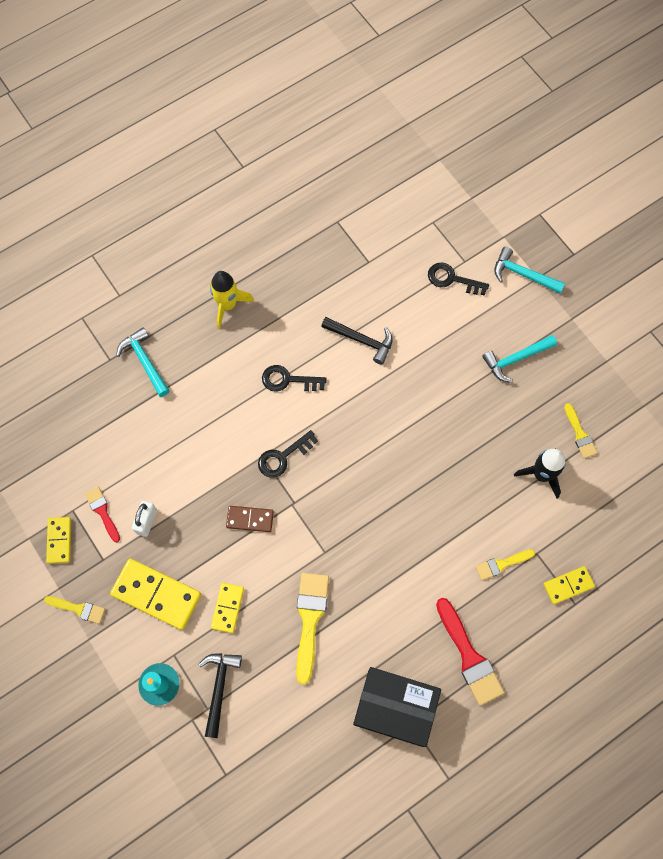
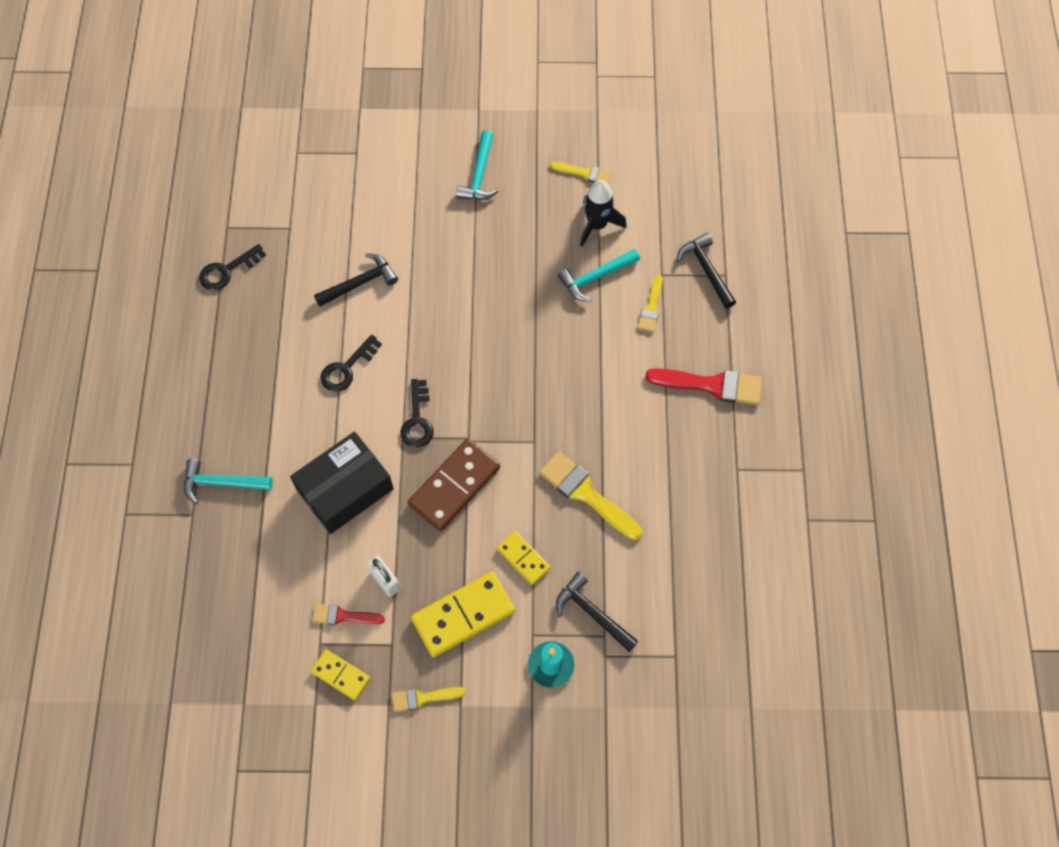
camera: 55 degrees left, 5 degrees down
yellow brush [44,596,105,624] -> yellow brush turned 150 degrees counterclockwise [392,687,465,712]
yellow rocket [210,271,254,329] -> none
brown domino [226,506,274,532] -> brown domino [408,439,500,531], size x1.77
black box [353,667,441,747] -> black box moved to [290,431,394,534]
black key [428,263,489,296] -> black key moved to [199,244,266,291]
turquoise hammer [494,247,565,293] -> turquoise hammer moved to [558,249,640,302]
yellow domino [543,566,595,604] -> black hammer [677,233,736,309]

